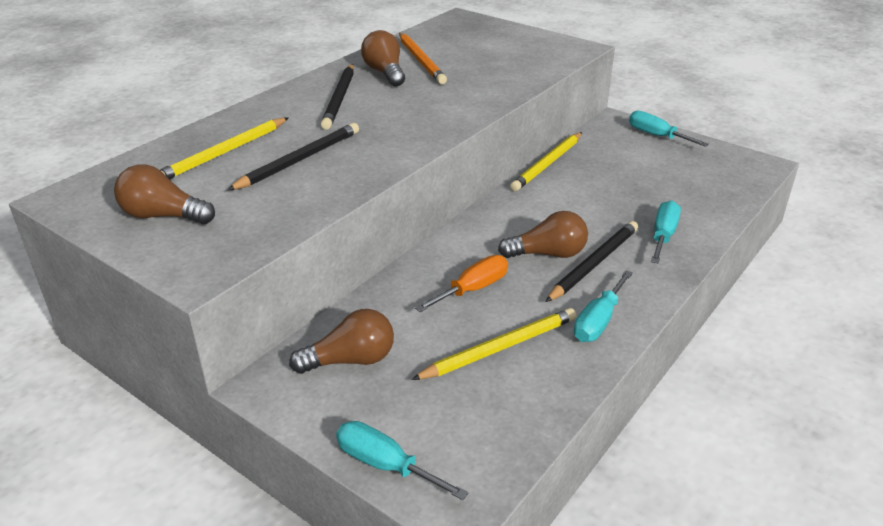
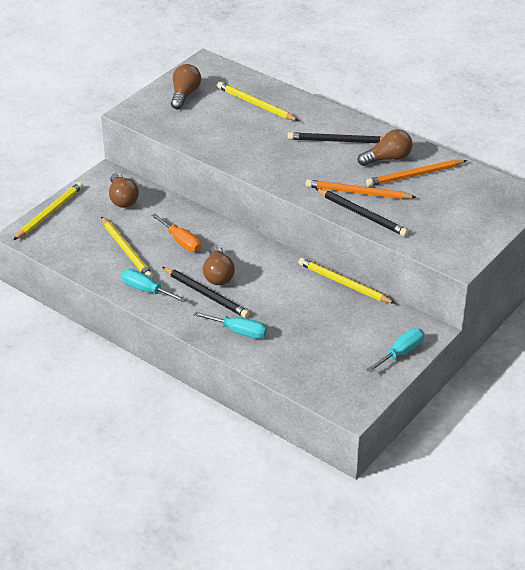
camera: 90 degrees right, 5 degrees up
black pencil [227,123,359,191] -> black pencil moved to [315,188,408,237]
turquoise screwdriver [336,421,468,500] -> yellow pencil [14,182,83,240]
none -> orange pencil [305,179,417,199]

